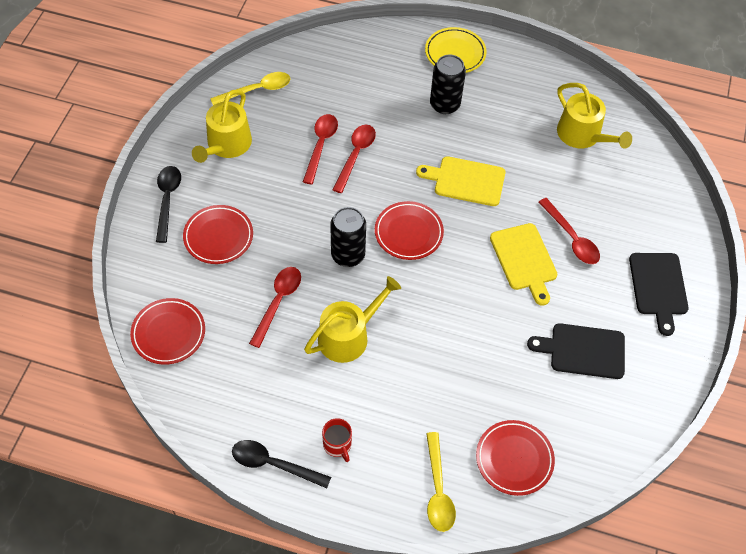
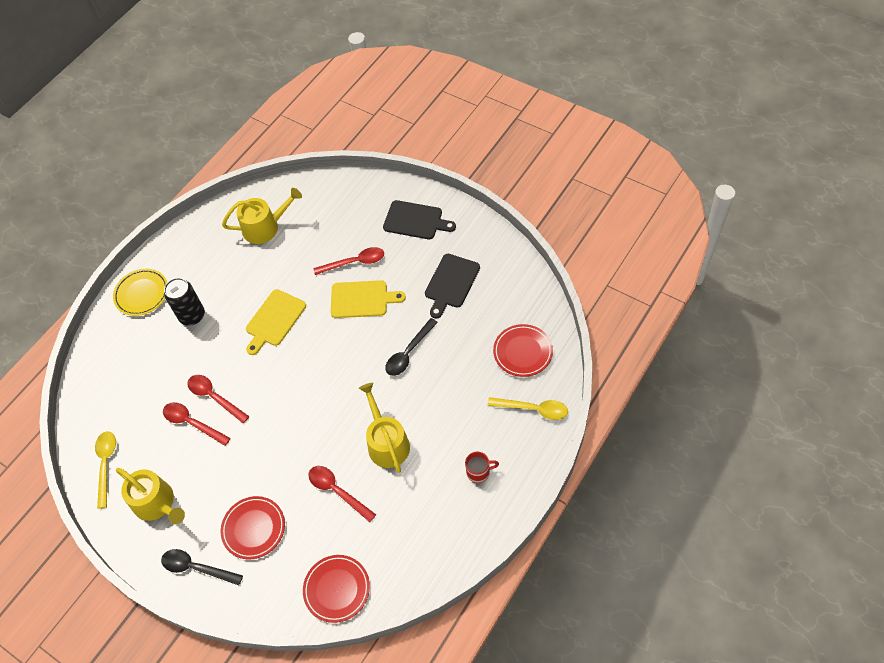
camera: 65 degrees left, 0 degrees up
black spoon [232,440,331,488] -> black spoon moved to [385,318,438,376]
black can [330,207,366,267] -> none
red plate [375,201,444,260] -> none

